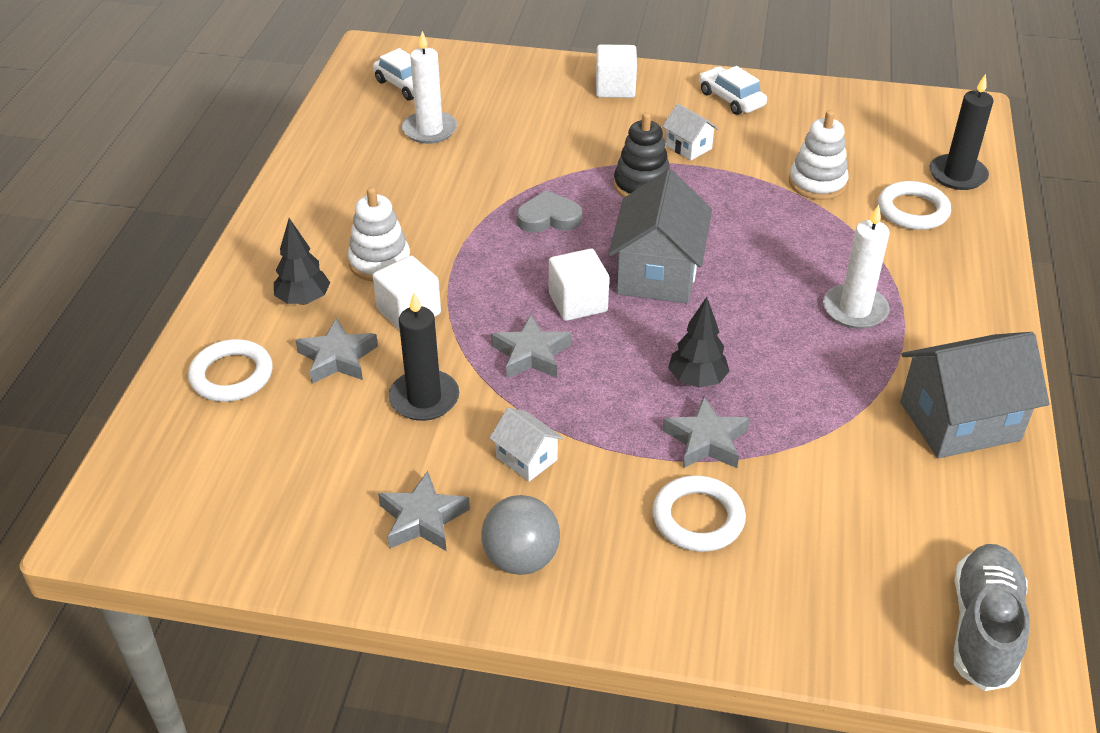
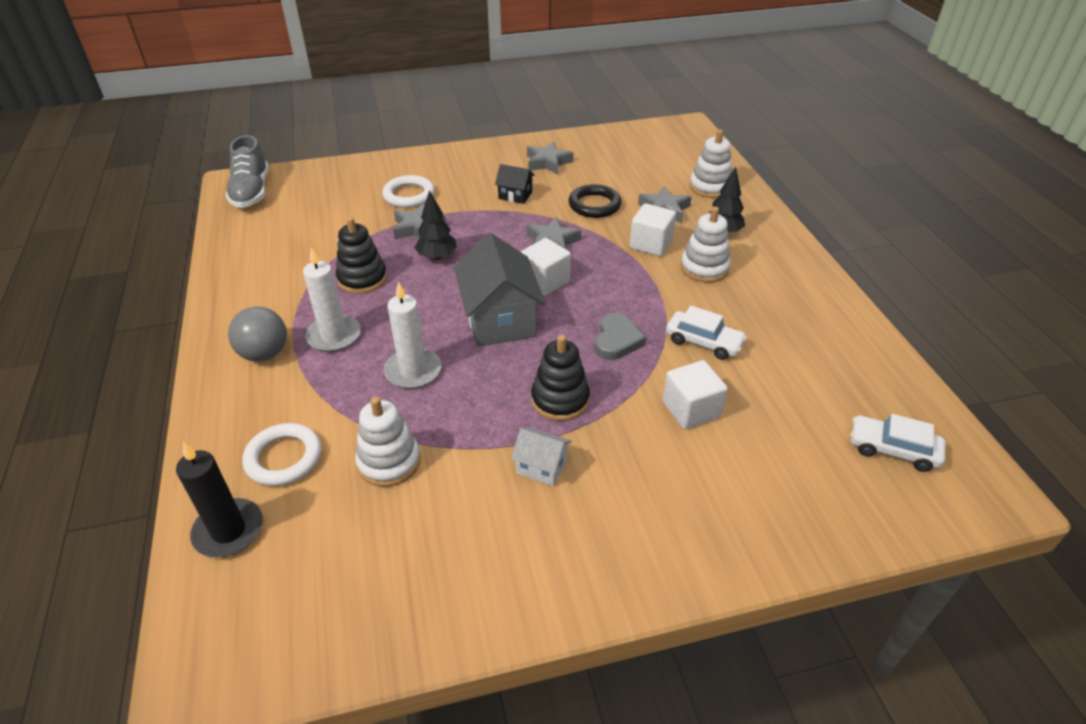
camera: 155 degrees right, 0 degrees up
white ring [188,339,273,402] -> white stacking toy [690,130,732,198]
black candle [389,293,459,421] -> black ring [569,184,621,218]
white candle [402,31,457,144] -> white candle moved to [384,281,441,389]
grey ball [481,495,560,575] -> grey ball moved to [228,306,287,362]
white house [490,407,563,482] -> black house [495,164,535,204]
grey heart [516,190,582,233] -> grey heart turned 45 degrees counterclockwise [595,313,646,360]
white cube [596,44,637,98] -> white cube moved to [662,360,728,429]
white car [699,66,767,115] -> white car moved to [666,306,747,360]
grey house [900,332,1049,458] -> none
none -> black stacking toy [336,217,387,294]

